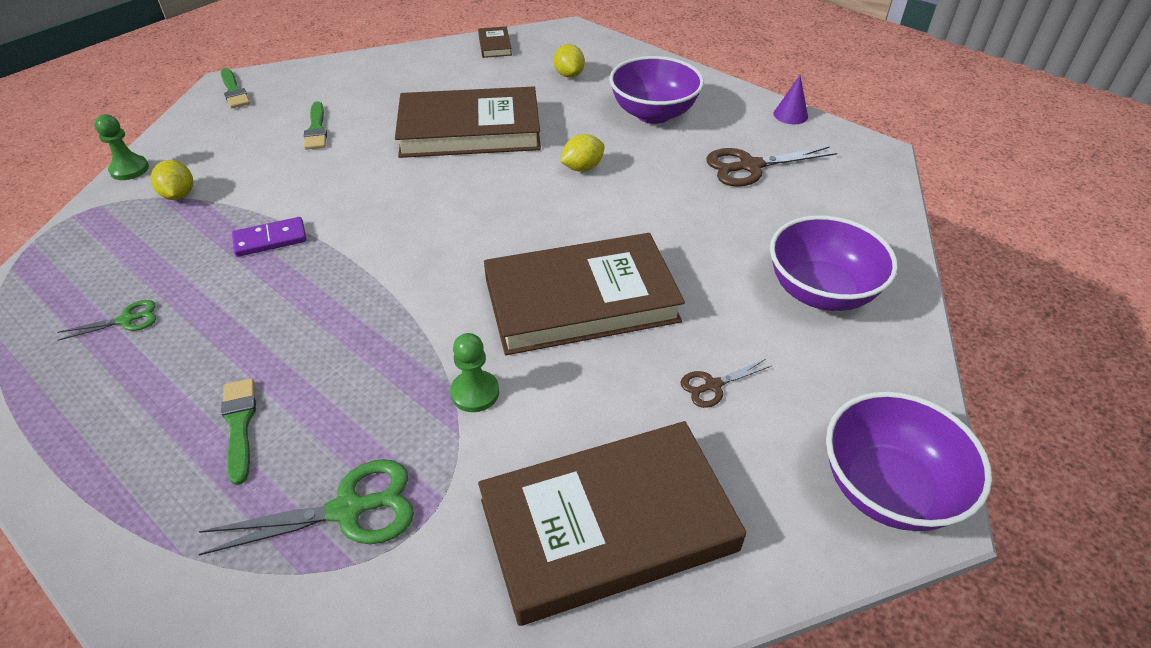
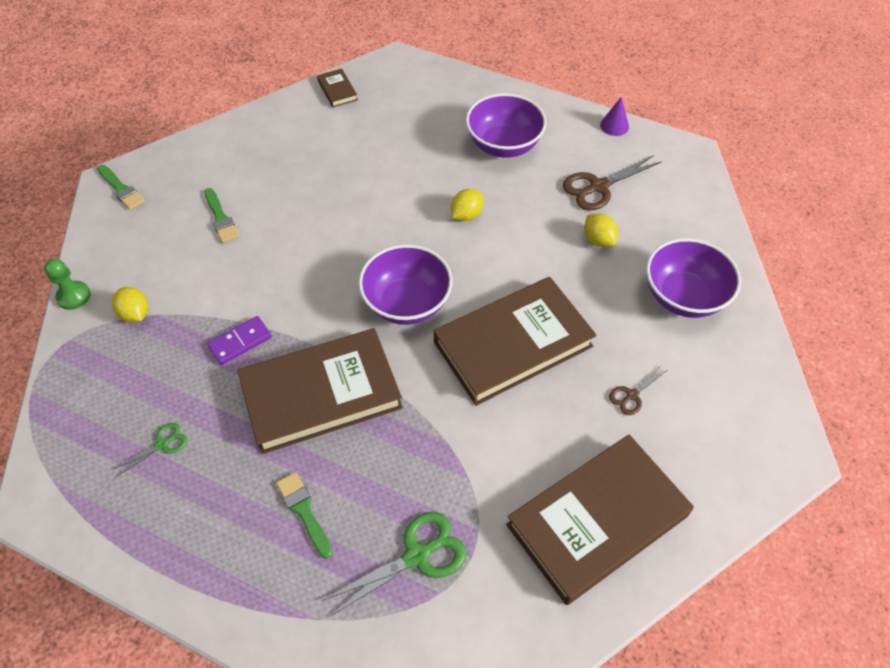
camera: 15 degrees left, 10 degrees up
brown book [395,87,541,158] -> brown book moved to [238,328,403,454]
green pawn [450,333,499,412] -> none
yellow lemon [554,44,585,78] -> yellow lemon moved to [584,213,618,247]
purple bowl [826,391,992,531] -> purple bowl moved to [358,244,453,325]

